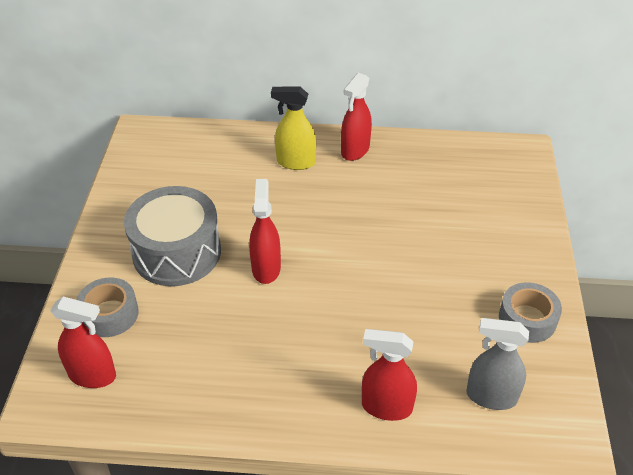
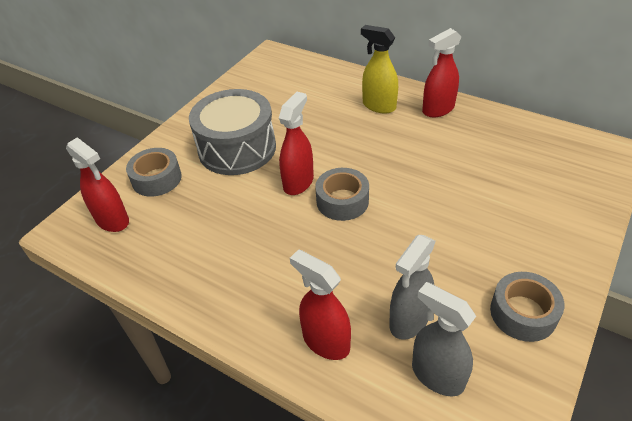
camera: 30 degrees right, 0 degrees up
none -> grey tape [315,168,369,221]
none -> grey spray bottle [389,235,435,340]

